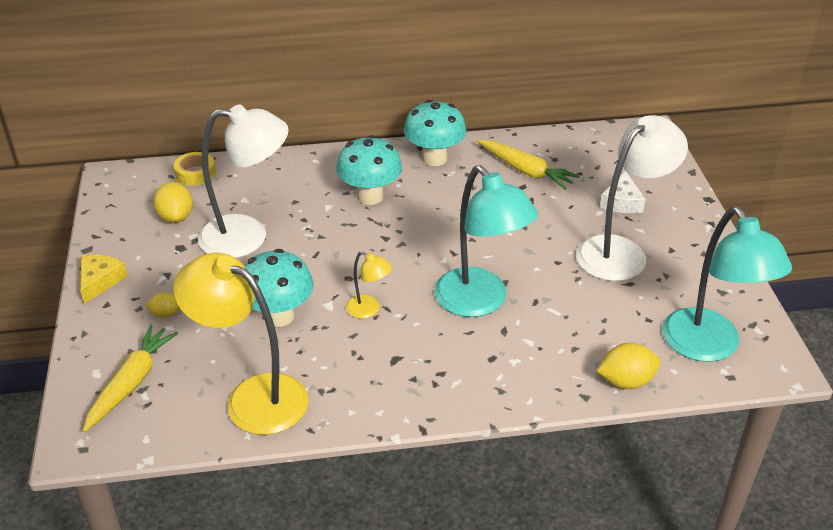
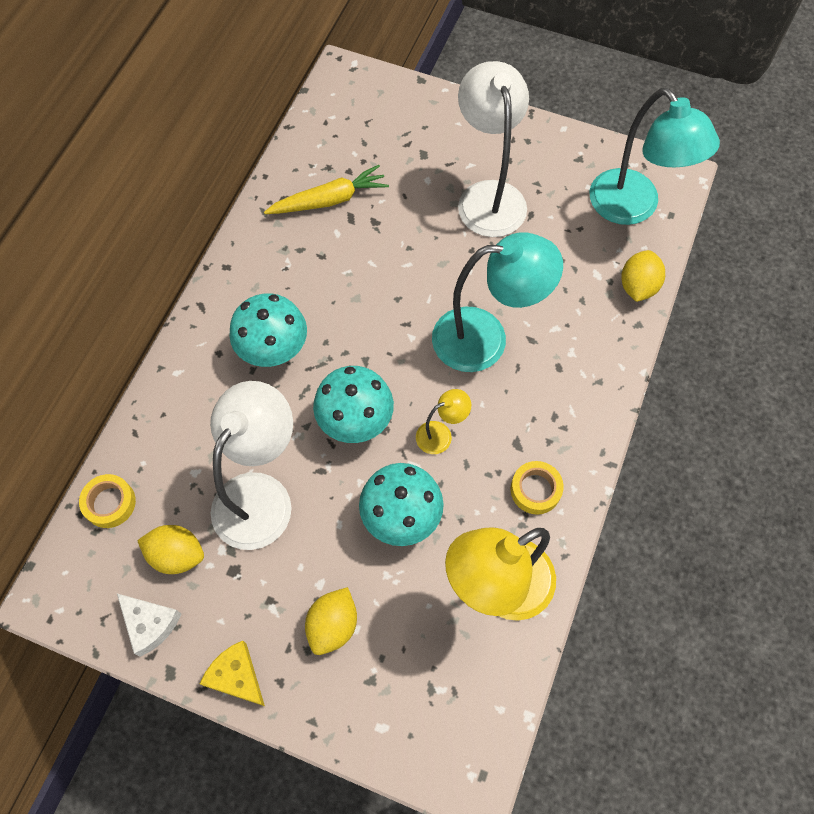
camera: 60 degrees left, 25 degrees up
yellow carrot [83,325,178,432] -> none
yellow lemon [146,292,180,318] -> yellow lemon [305,587,357,655], size x1.68
turquoise mushroom [404,100,467,166] -> turquoise mushroom moved to [313,366,394,443]
white cheese [600,171,646,213] -> white cheese moved to [117,594,181,657]
turquoise lamp [662,207,792,362] -> turquoise lamp turned 45 degrees clockwise [590,88,720,225]
none -> yellow tape [510,461,564,515]

